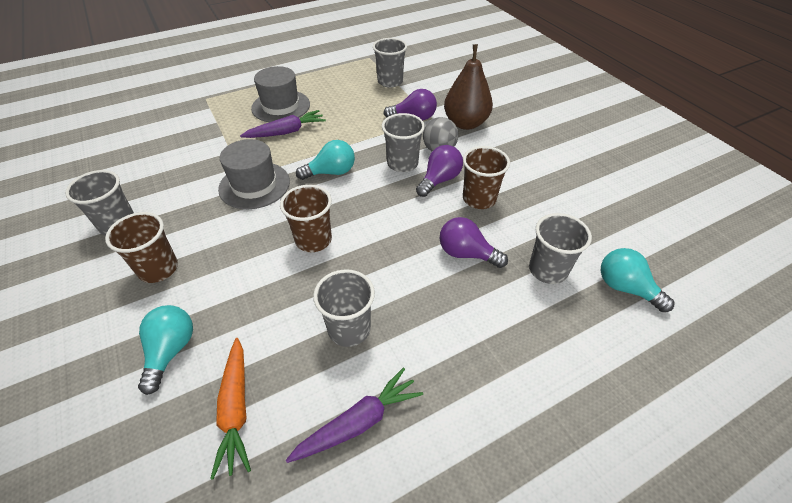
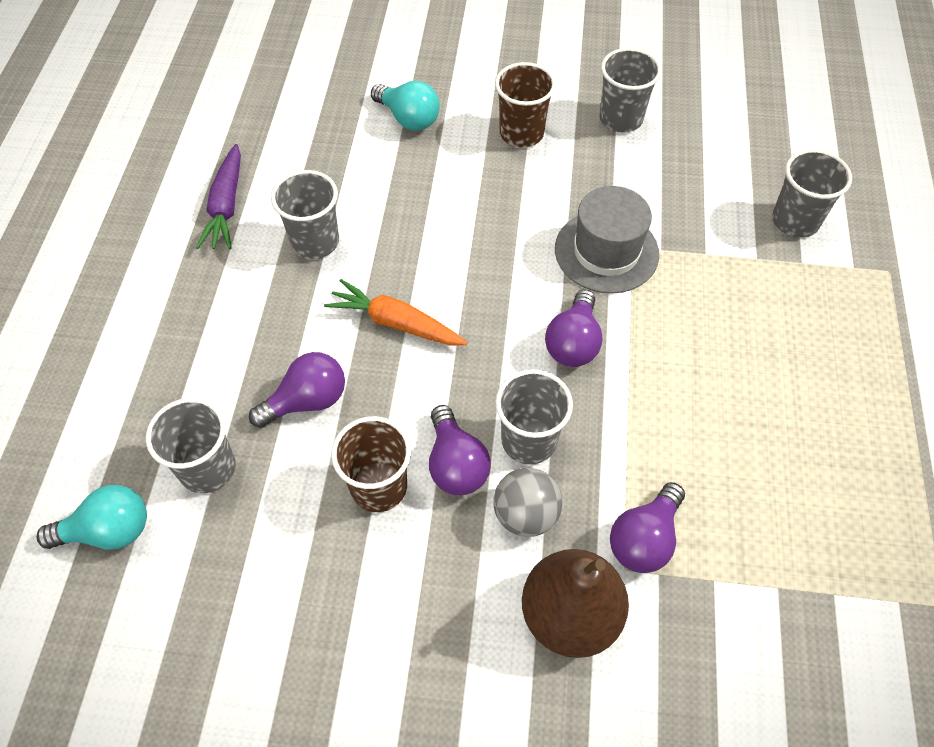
camera: 125 degrees right, 10 degrees up
orange carrot [210,338,251,479] -> orange carrot moved to [324,279,467,345]
purple carrot [240,110,326,138] -> none
grey hat [251,66,310,122] -> none
brown cup [280,185,332,252] -> none
turquoise light bulb [296,140,355,180] -> purple light bulb [545,289,603,367]
grey cup [373,38,407,88] -> grey cup moved to [772,149,852,238]

